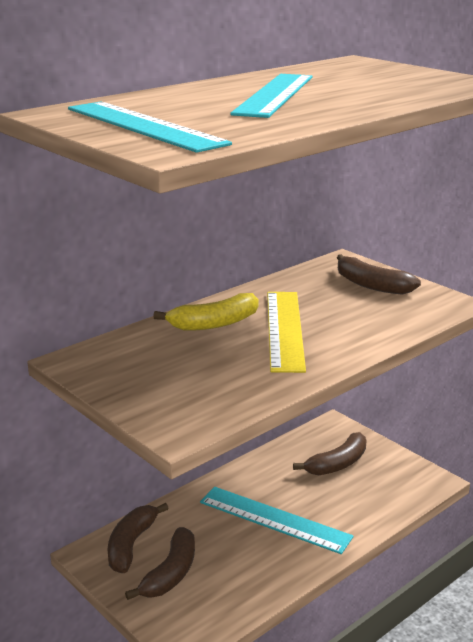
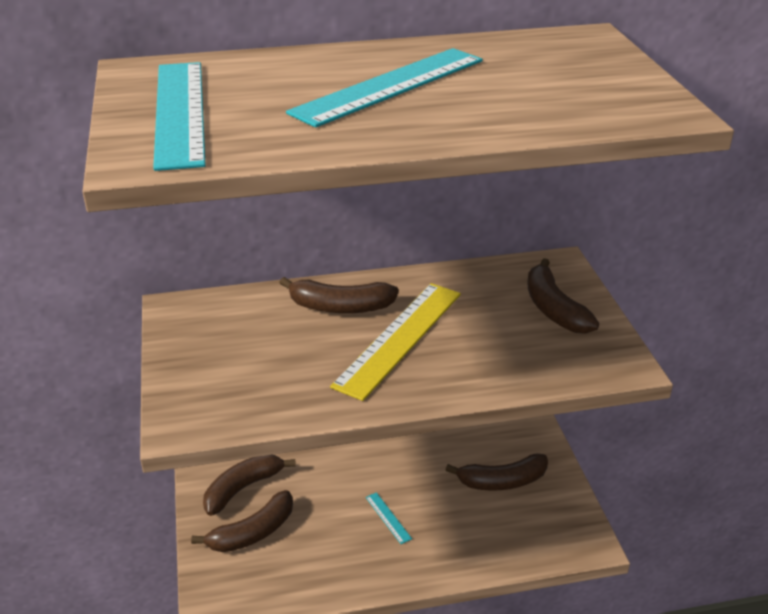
camera: 30 degrees right, 10 degrees up
yellow banana [153,293,258,331] -> brown banana [279,277,399,313]
turquoise ruler [200,487,354,554] -> turquoise ruler [366,492,412,544], size x0.41

